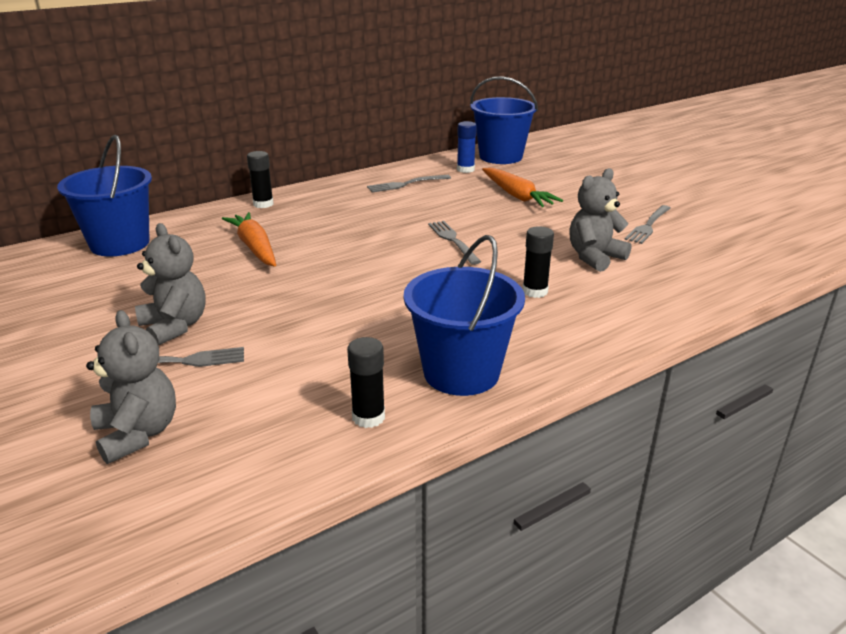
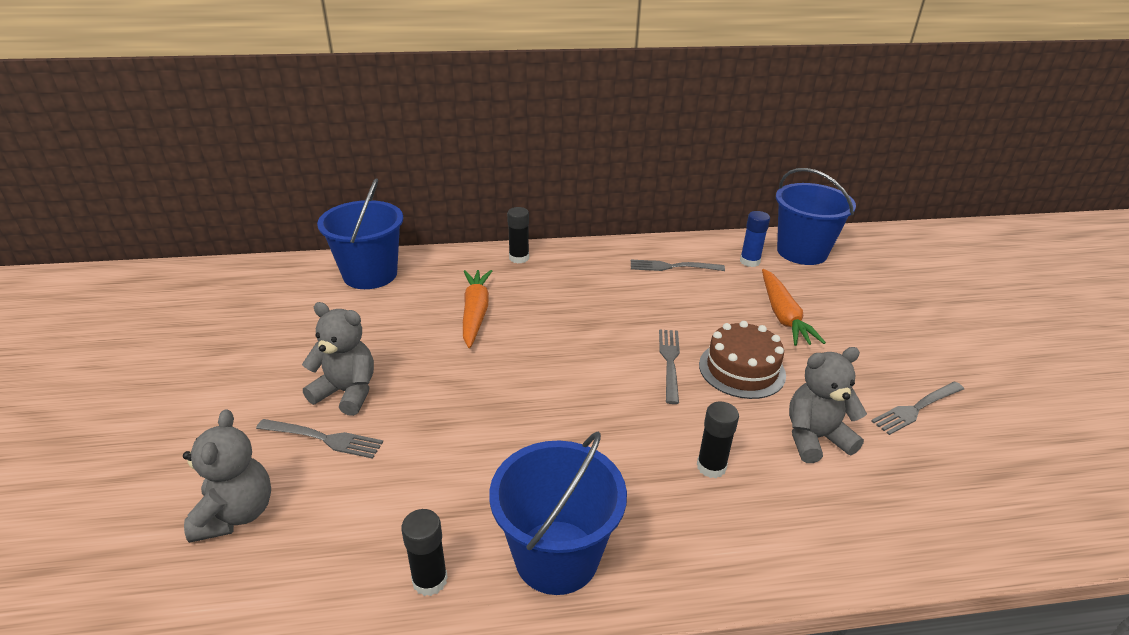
camera: 25 degrees right, 5 degrees up
grey teddy bear [135,223,206,346] -> grey teddy bear turned 60 degrees counterclockwise [302,302,374,416]
none -> brown cake [699,321,786,399]

